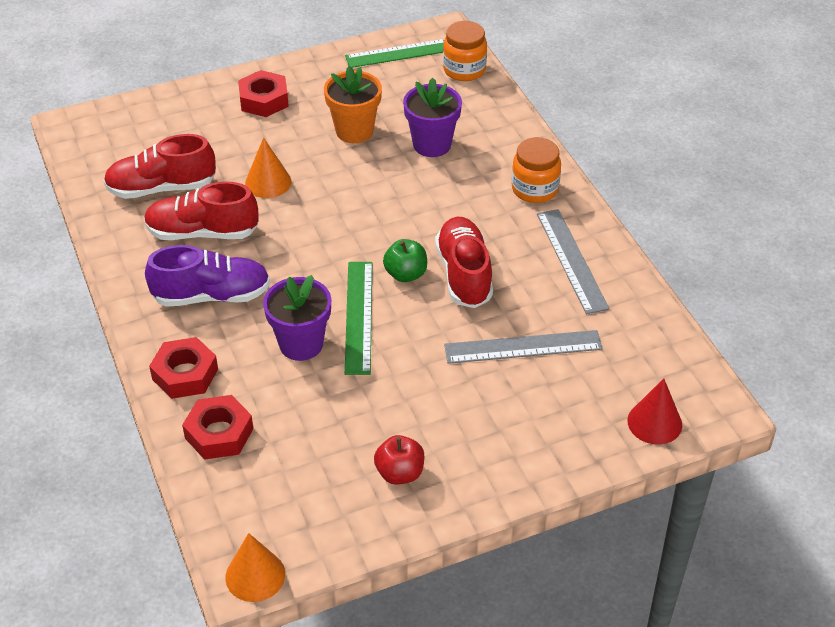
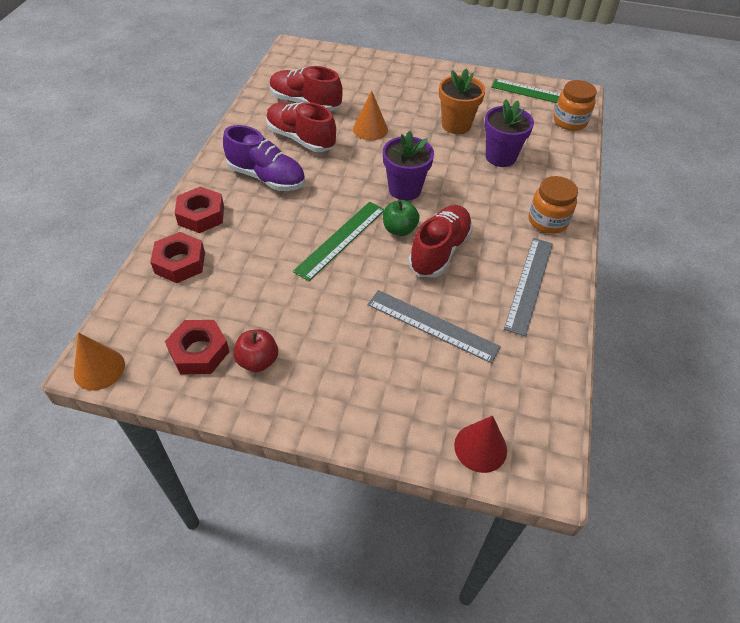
camera: 35 degrees right, 5 degrees up
red nut [238,70,289,117] -> red nut moved to [165,320,230,374]
purple flower pot [263,275,331,361] -> purple flower pot moved to [383,131,434,201]

